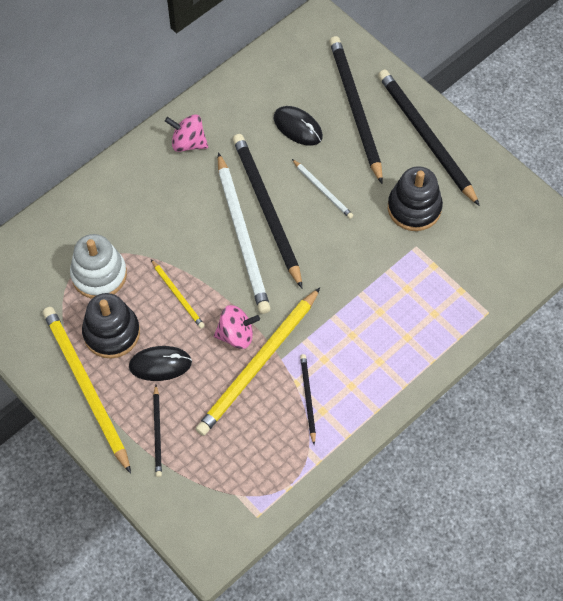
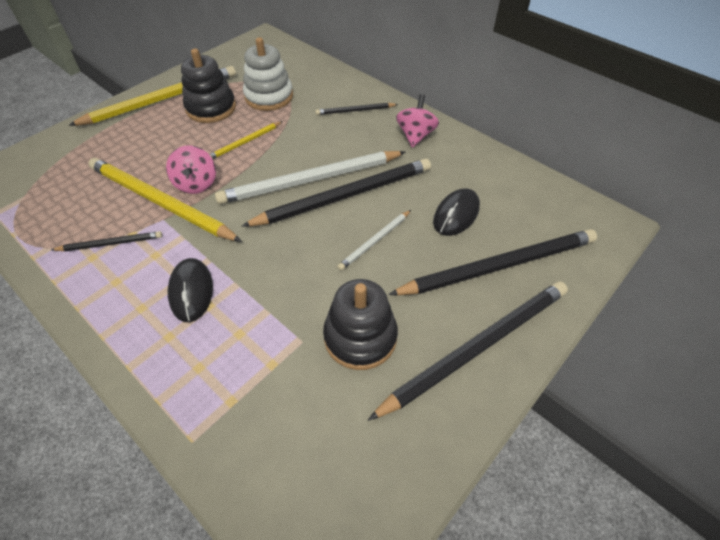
camera: 85 degrees right, 10 degrees down
black mouse [129,346,192,381] -> black mouse moved to [168,258,213,322]
black pencil [153,385,162,477] -> black pencil moved to [315,103,398,115]

